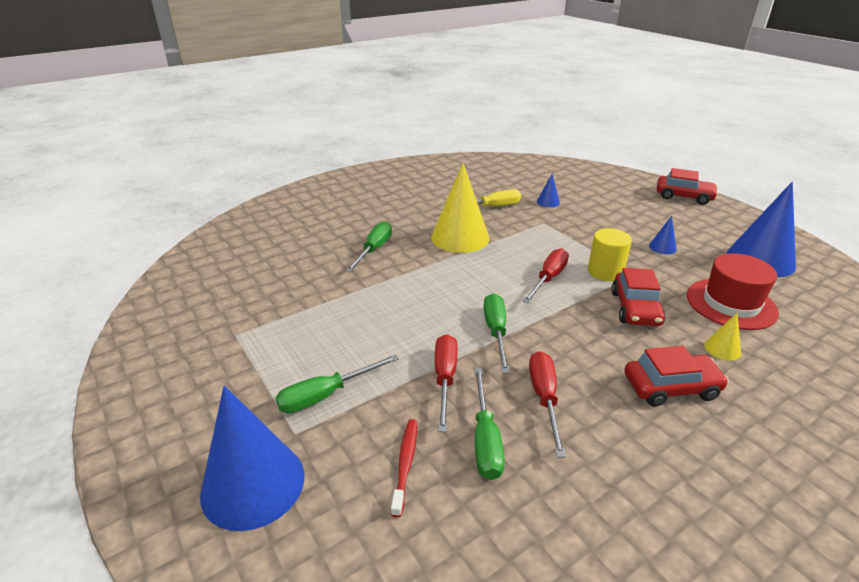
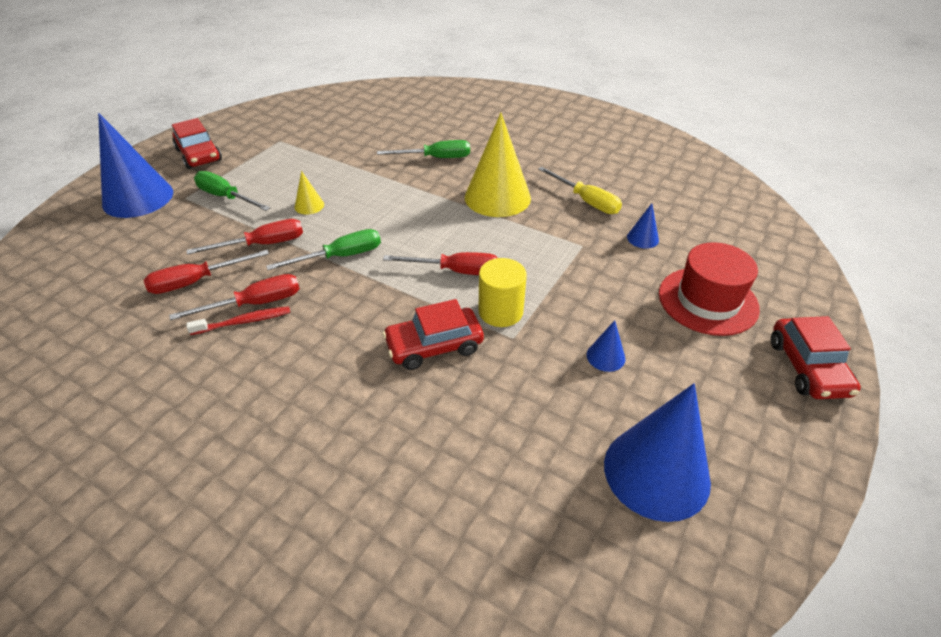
camera: 65 degrees right, 10 degrees up
red toothbrush [391,419,417,518] -> red toothbrush moved to [186,306,290,335]
green screwdriver [474,368,505,480] -> red screwdriver [144,250,269,294]
red car [624,346,729,407] -> red car moved to [172,118,222,169]
red hat [687,253,779,330] -> red hat moved to [659,242,760,336]
yellow cone [704,313,741,361] -> yellow cone moved to [294,171,324,215]

